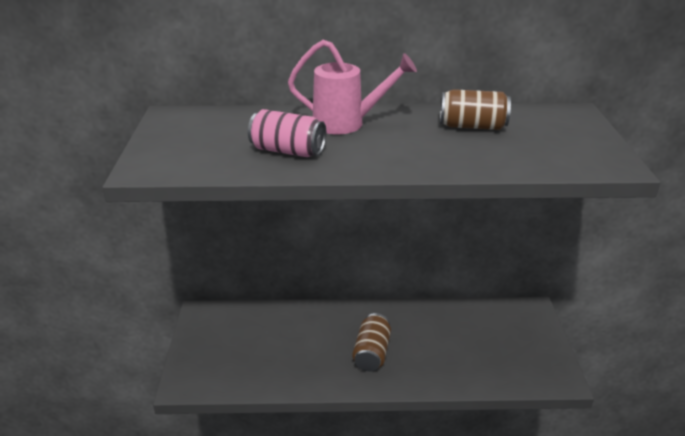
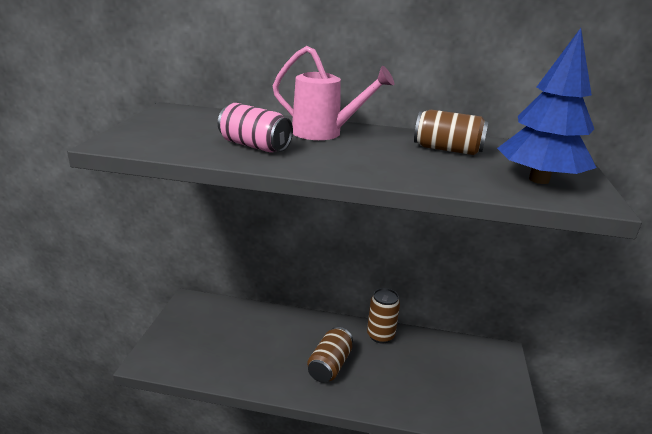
camera: 10 degrees right, 5 degrees down
none -> brown can [367,288,400,344]
none -> blue tree [497,28,596,184]

